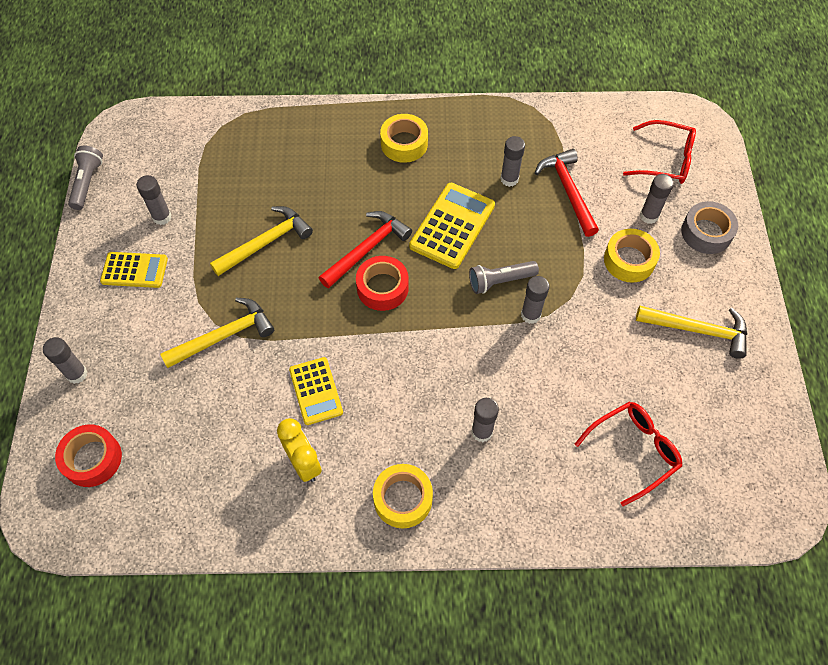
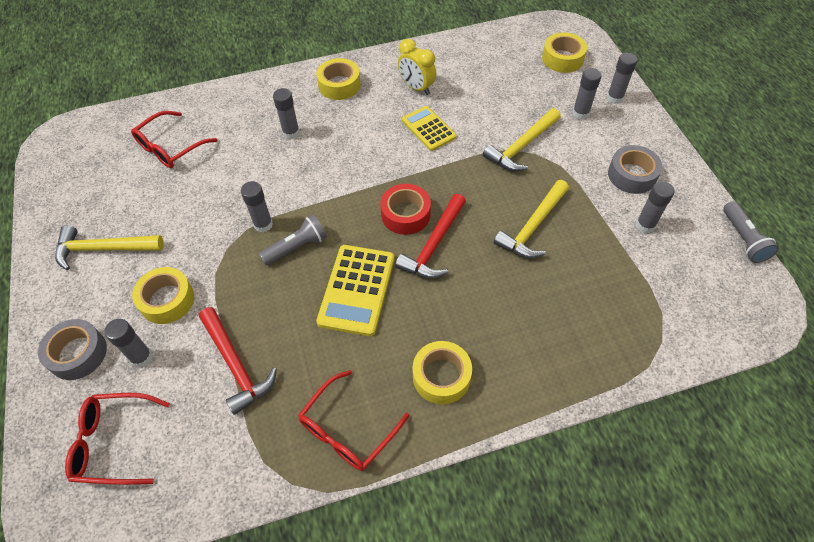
camera: 165 degrees right, 5 degrees down
red tape [55,424,122,487] -> yellow tape [542,32,587,73]
yellow calculator [100,252,168,288] -> grey tape [608,145,662,194]
grey glue stick [500,136,525,187] -> grey glue stick moved to [572,68,602,120]
none -> red glasses [298,370,409,471]

